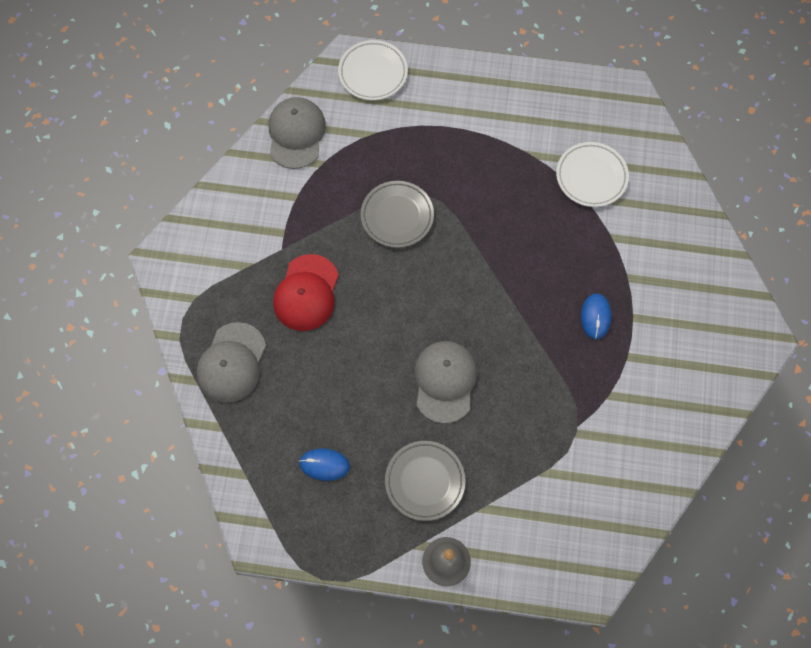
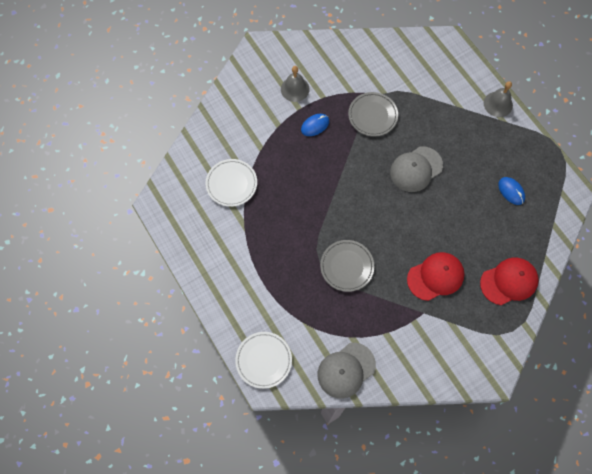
camera: 130 degrees left, 0 degrees up
grey cap [197,322,266,403] -> red cap [480,258,539,305]
grey plate [385,441,466,521] -> grey plate moved to [348,92,398,136]
none -> grey bell [281,66,310,102]

